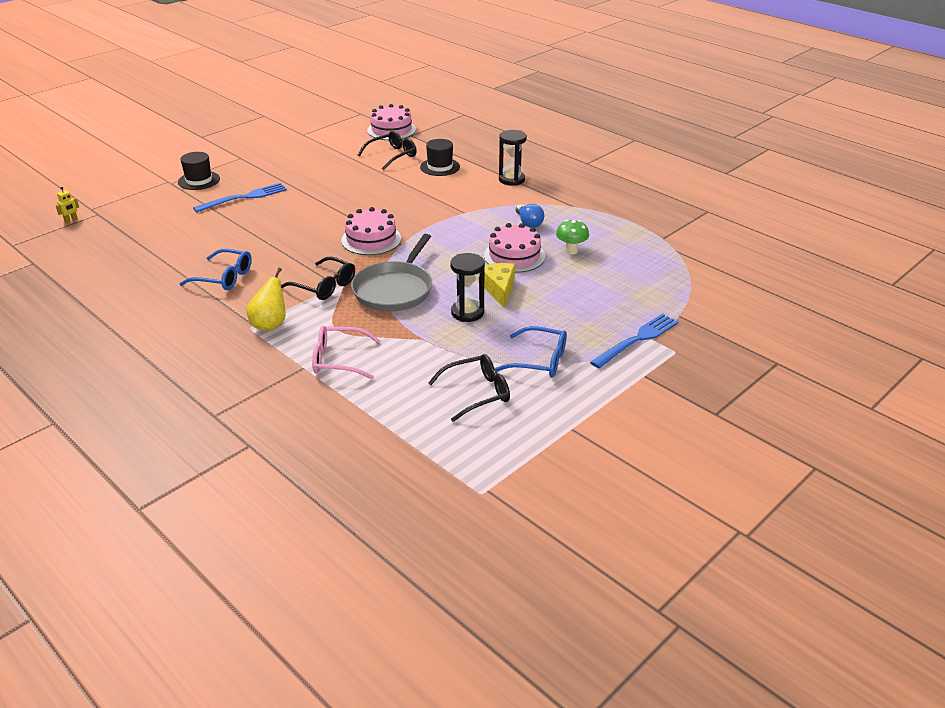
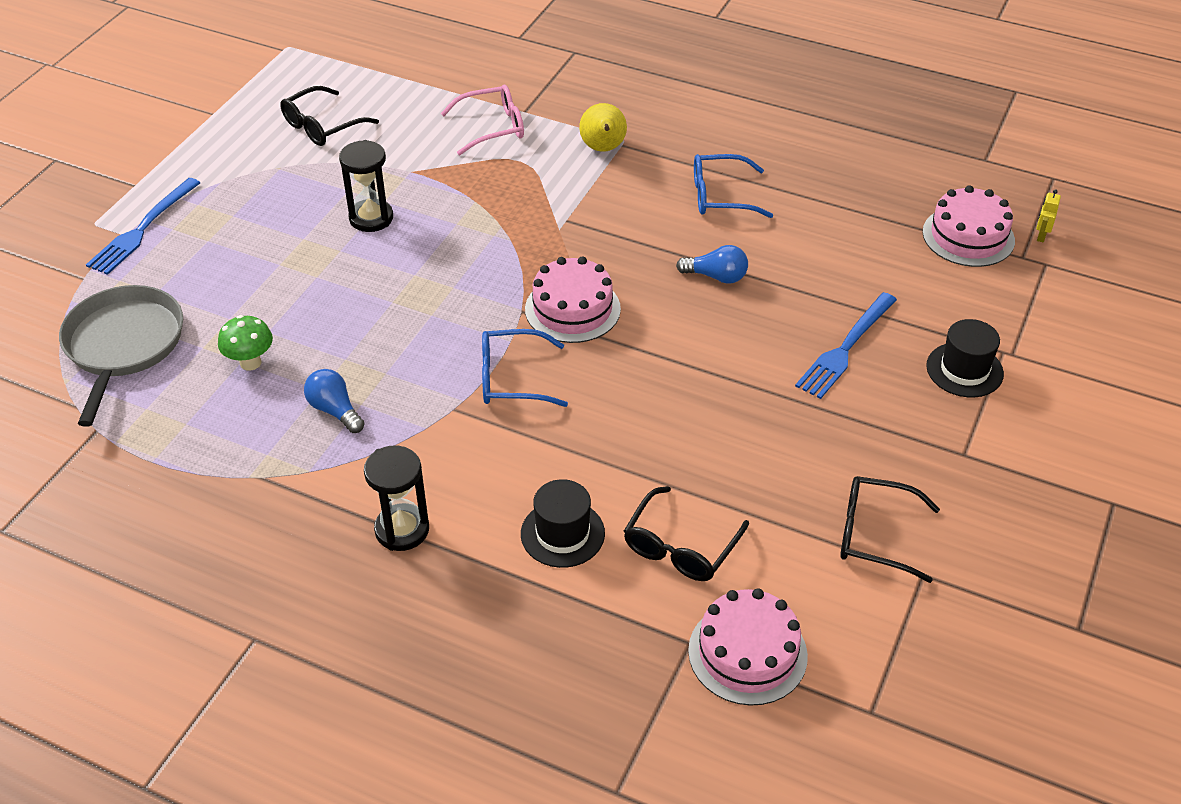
camera: 160 degrees right, 10 degrees up
black glasses [281,257,355,300] -> black glasses moved to [840,476,940,583]
grey pan [351,234,432,312] -> grey pan moved to [59,285,183,427]
pink cake [484,223,545,273] -> pink cake moved to [923,185,1015,267]
yellow cheese [484,263,515,308] -> none
blue glasses [495,326,567,377] -> blue glasses moved to [482,329,568,407]
none -> blue light bulb [676,245,748,284]

